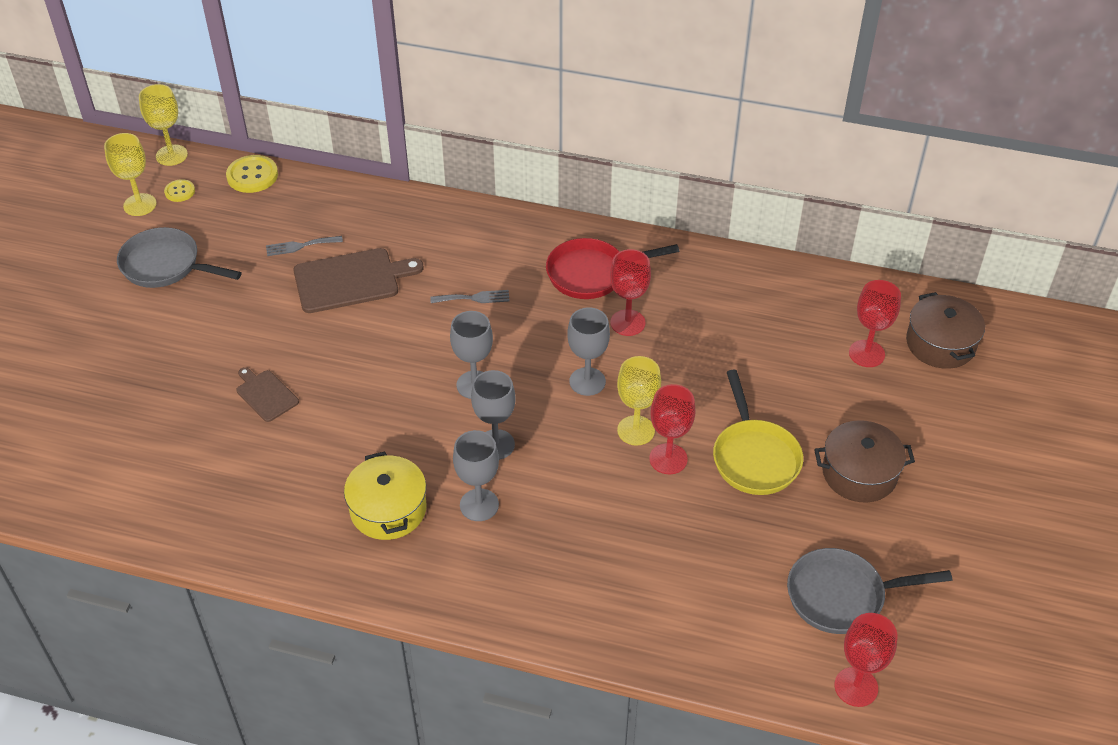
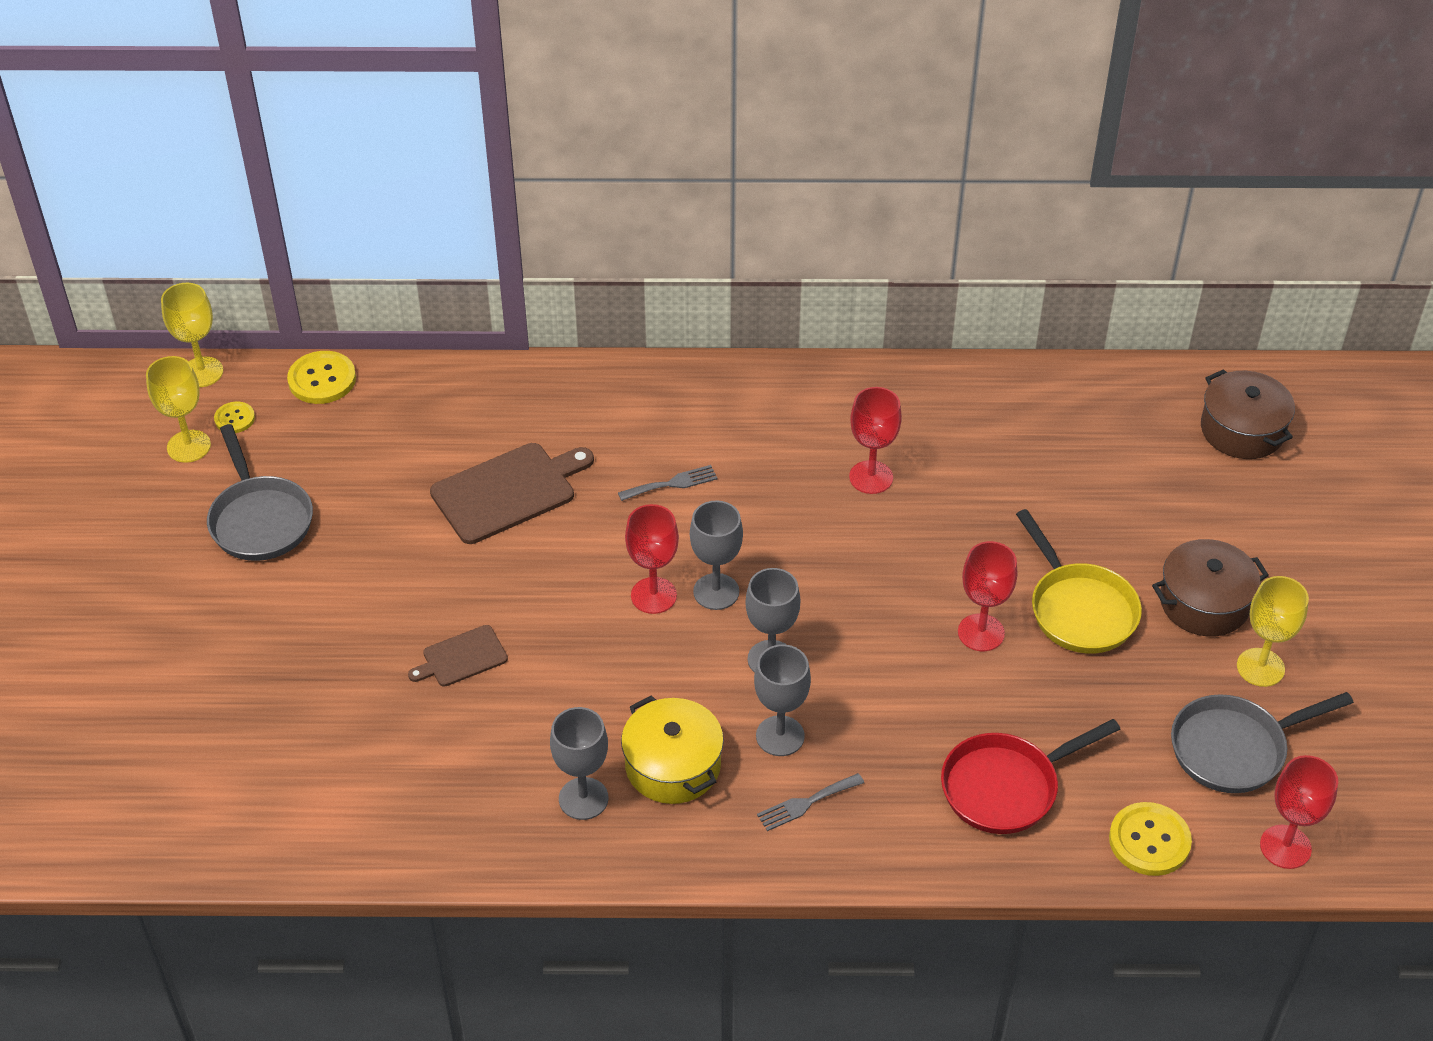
camera: 15 degrees left, 0 degrees up
grey pan [117,227,242,288] -> grey pan turned 120 degrees counterclockwise [207,424,313,561]
brown cutting board [236,367,299,422] -> brown cutting board turned 60 degrees counterclockwise [408,625,508,687]
grey fork [266,236,343,256] -> grey fork moved to [757,773,864,831]
red pan [546,238,679,299] -> red pan moved to [941,719,1121,834]
grey goblet [567,308,610,396] -> grey goblet moved to [550,707,608,820]
yellow goblet [617,356,661,446] -> yellow goblet moved to [1237,576,1309,687]
red goblet [849,280,901,367] -> red goblet moved to [625,504,679,614]
none -> yellow button [1109,802,1192,876]

